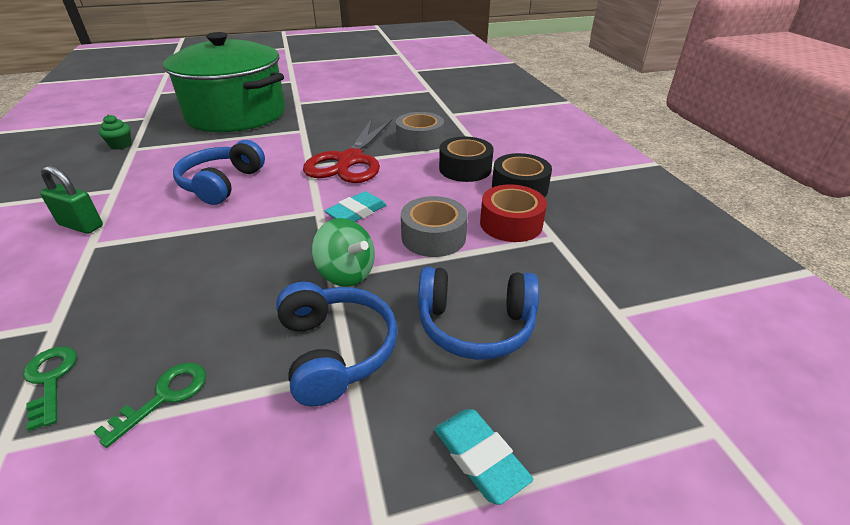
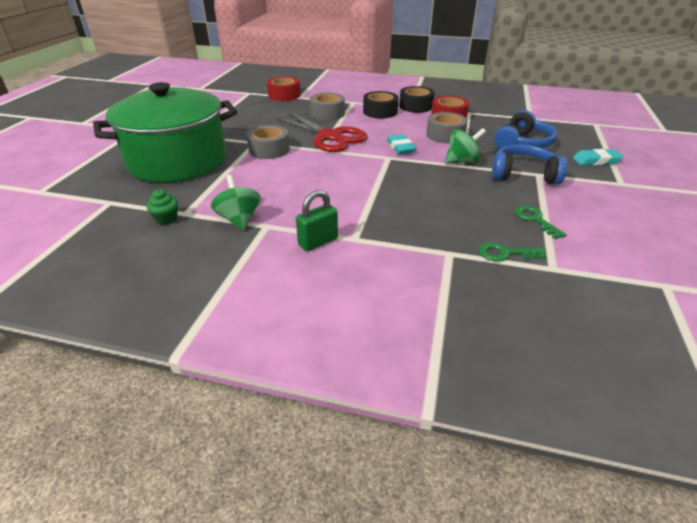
camera: 60 degrees left, 0 degrees up
blue headphones [173,140,265,205] -> none
none -> green spinning top [211,175,261,231]
none -> grey tape [246,125,290,159]
none -> red tape [267,76,300,101]

